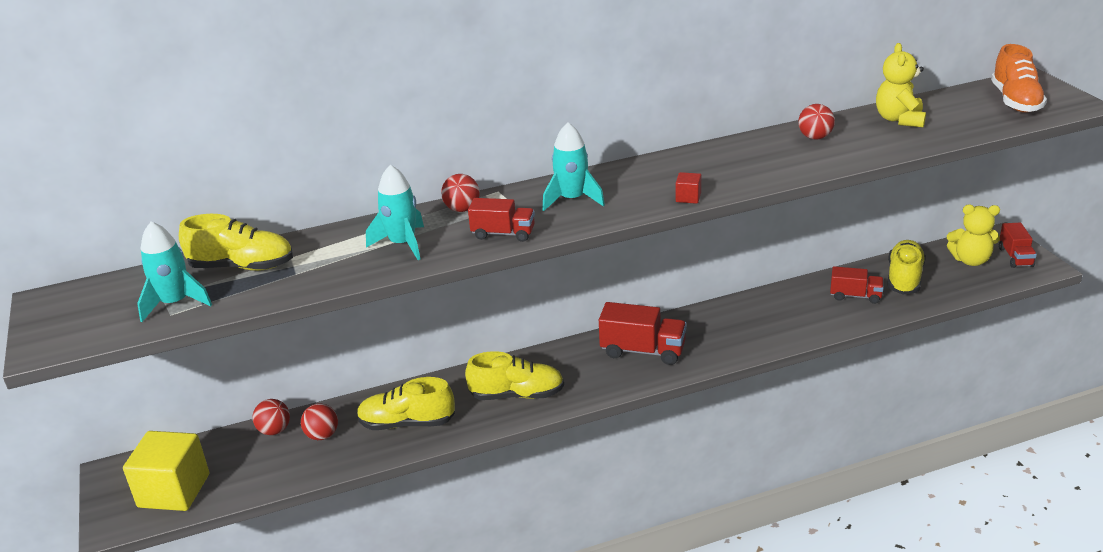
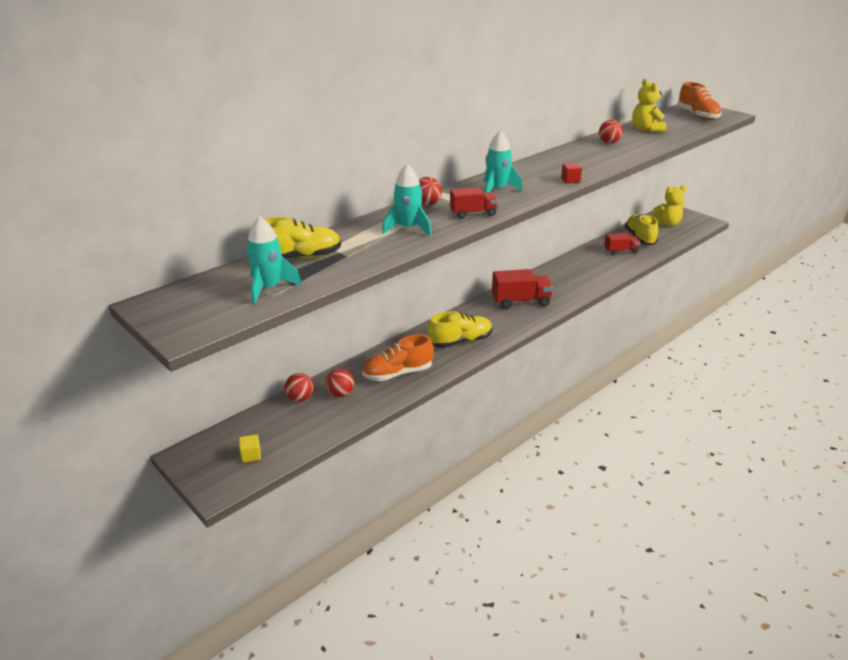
camera: 25 degrees left, 0 degrees up
yellow cube [123,431,209,511] -> yellow cube [239,434,261,463], size x0.41
yellow shoe [357,377,455,430] -> orange shoe [362,334,434,381]
red truck [999,223,1037,268] -> none

